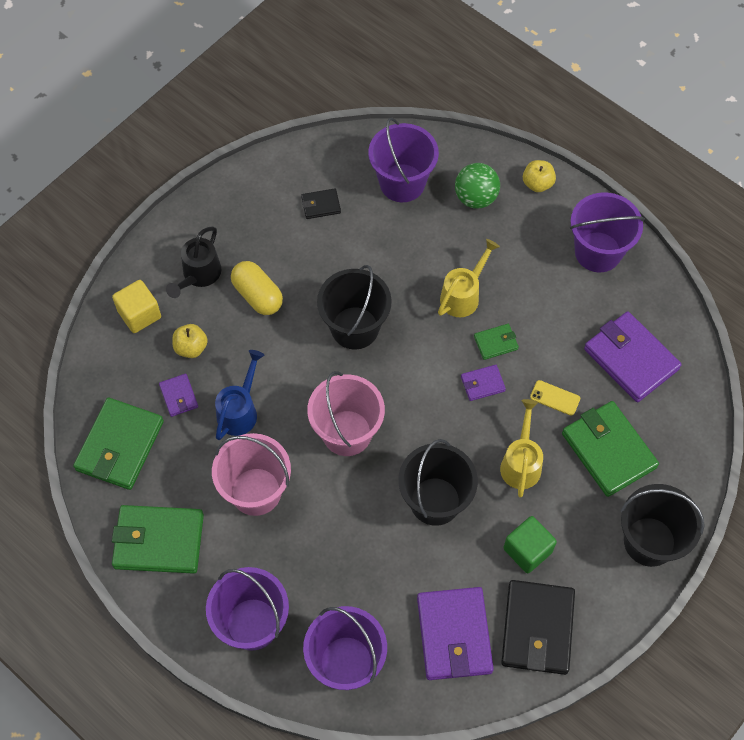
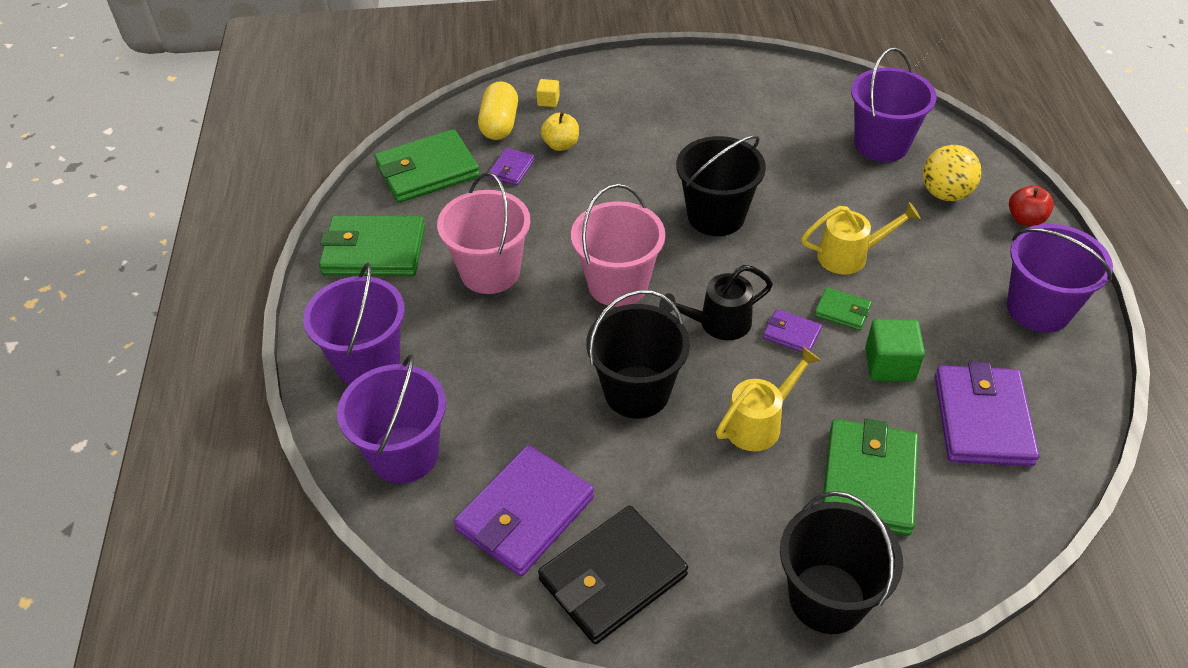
camera: 45 degrees right, 15 degrees down
yellow cube [112,280,161,333] -> yellow cube [536,79,560,107], size x0.55
green wallet [112,505,204,574] -> green wallet turned 45 degrees counterclockwise [319,215,425,276]
black watering can [166,226,222,298] -> black watering can moved to [659,265,773,340]
blue watering can [215,350,264,440] -> none
yellow capsule [231,261,283,315] -> yellow capsule moved to [478,81,518,140]
black wallet [301,188,341,219] -> none
green ball [455,163,500,209] -> yellow ball [923,145,982,201]
green cube [503,516,557,573] -> green cube moved to [865,319,925,382]
yellow apple [523,160,556,192] -> red apple [1009,185,1054,226]
yellow phone [530,380,580,416] -> none

